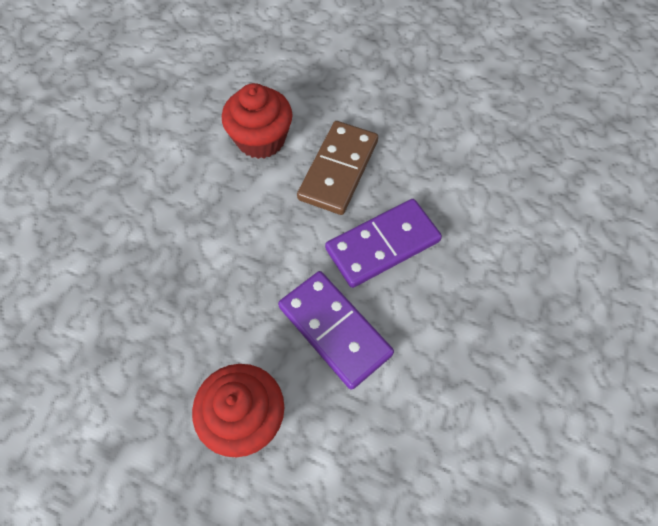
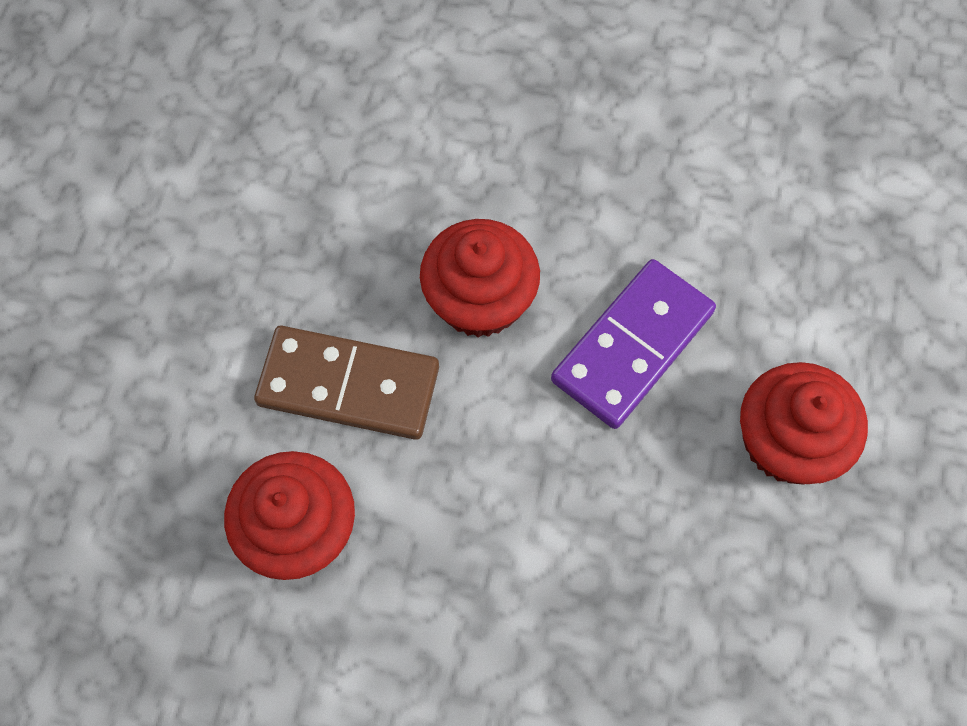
camera: 100 degrees left, 5 degrees up
purple domino [325,199,442,288] -> red cupcake [420,219,540,338]

